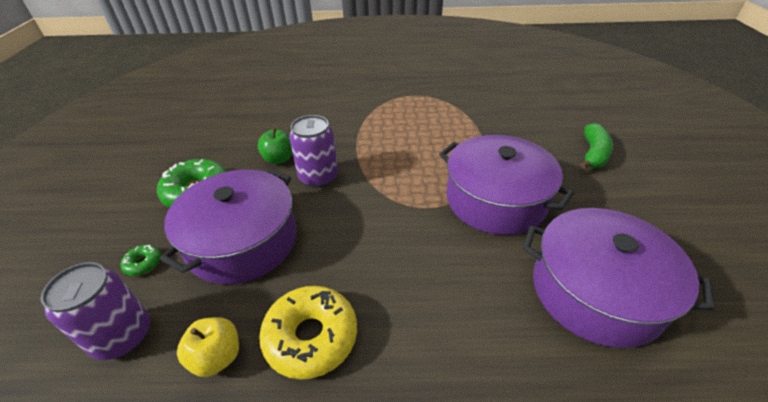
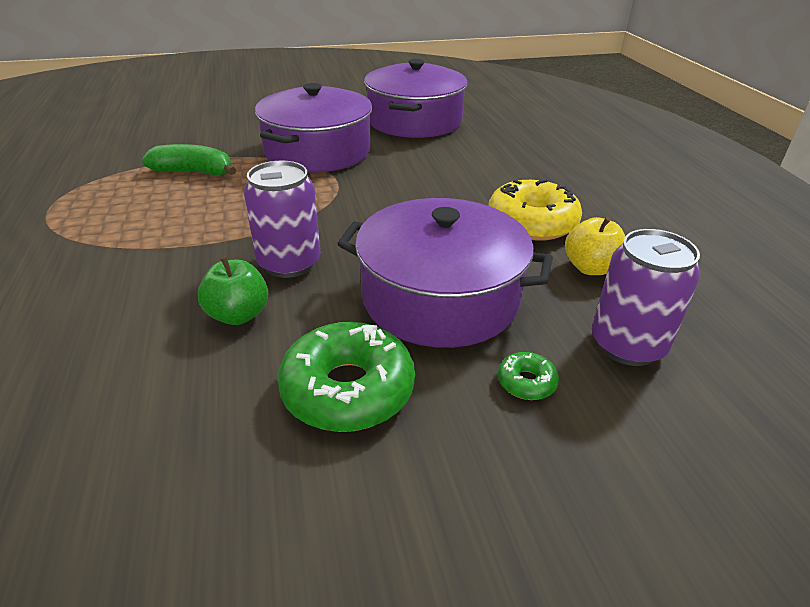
camera: 105 degrees left, 5 degrees down
green banana [580,123,613,169] -> green banana moved to [142,144,236,176]

